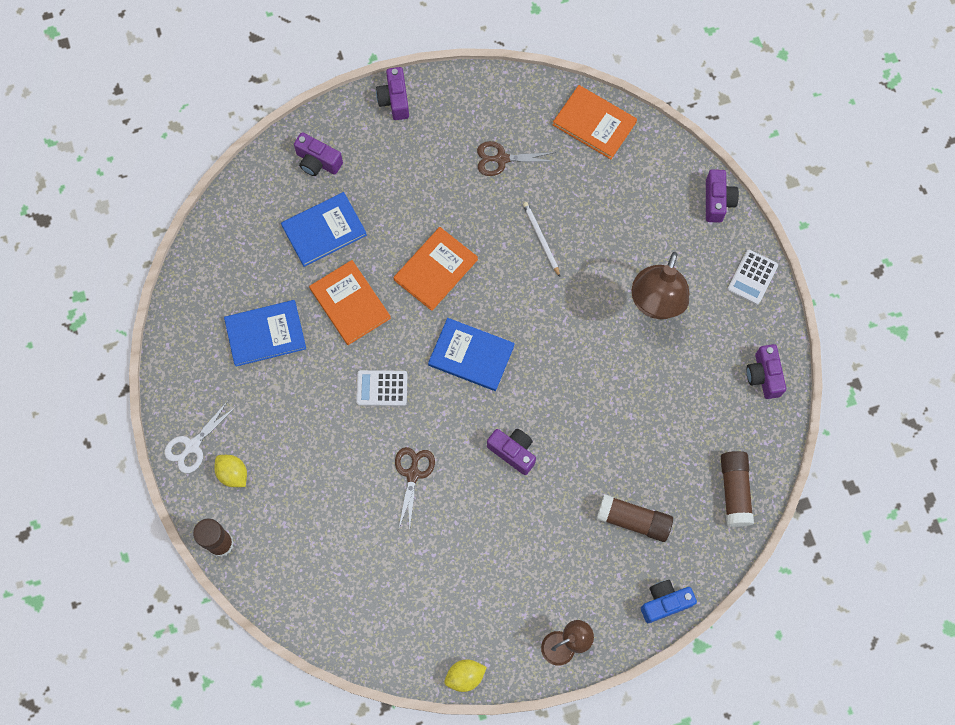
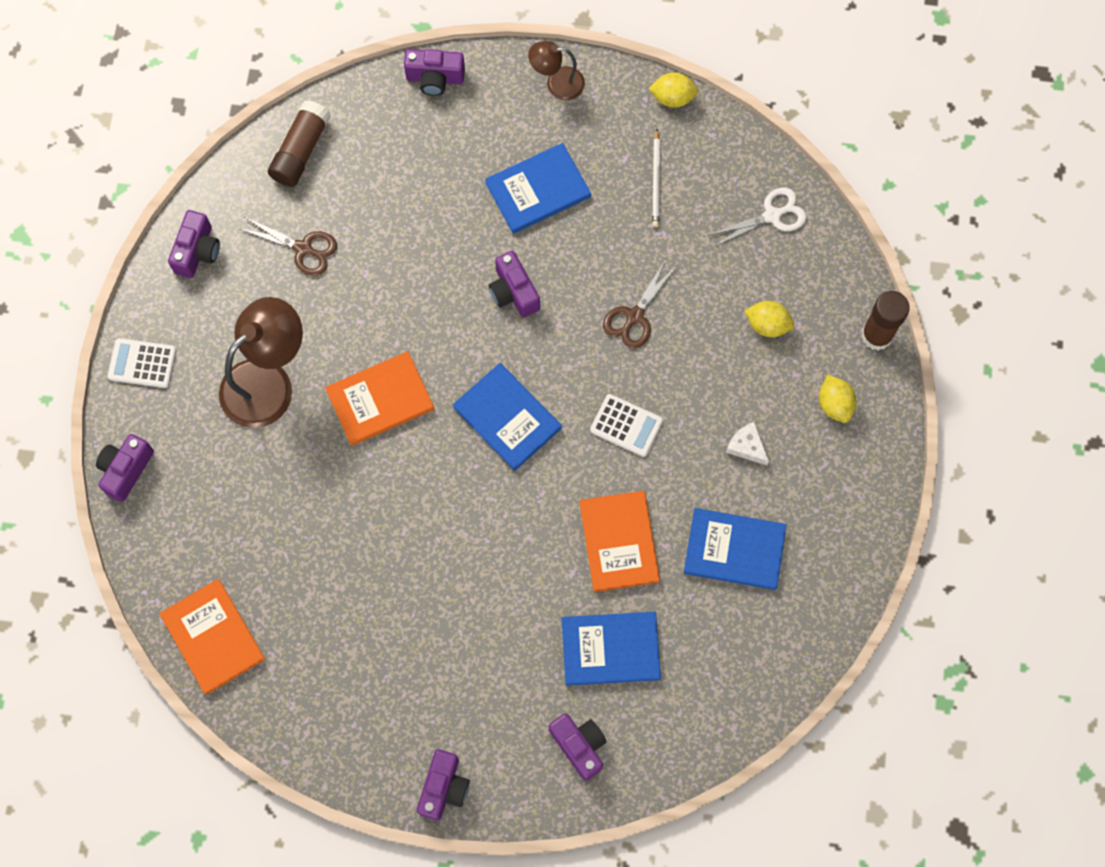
camera: 155 degrees left, 0 degrees up
white scissors [165,401,236,473] -> white scissors moved to [709,188,807,247]
orange book [393,227,478,311] -> orange book moved to [325,351,434,446]
brown scissors [477,141,556,176] -> brown scissors moved to [238,217,337,276]
white pencil [523,202,560,277] -> white pencil moved to [652,129,660,227]
brown glue stick [596,494,673,542] -> none
blue camera [641,580,697,623] -> purple camera [404,49,465,96]
white calculator [728,250,778,305] -> white calculator turned 135 degrees counterclockwise [107,338,177,388]
none -> blue book [485,143,591,234]
none -> white cheese [726,422,769,465]
none -> yellow lemon [744,301,794,337]

